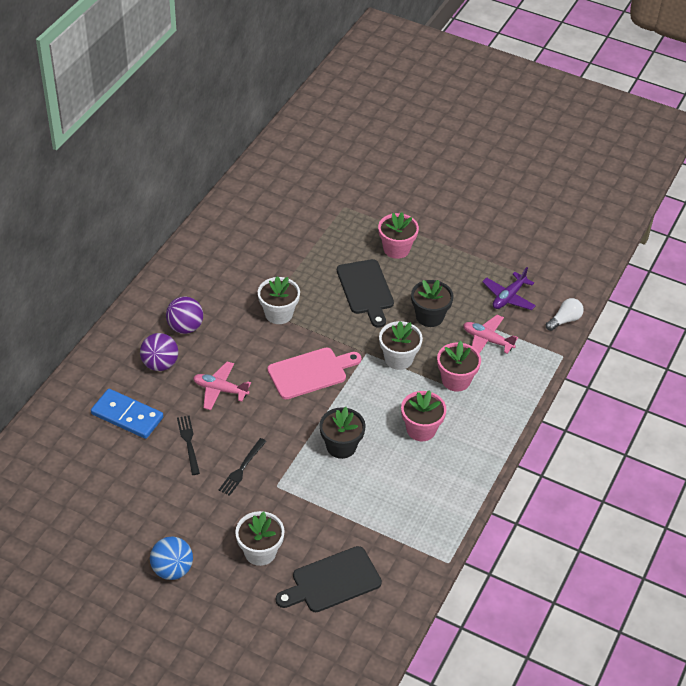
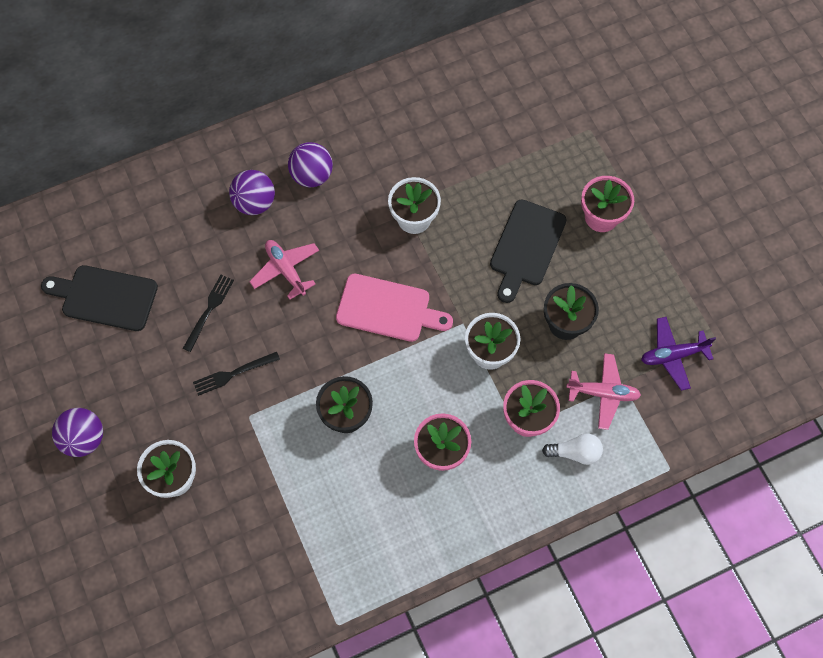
camera: 40 degrees right, 20 degrees up
blue domino [91,389,163,439] -> none
blue ball [150,537,193,580] -> purple ball [52,408,103,457]
black cutting board [276,546,382,612] -> black cutting board moved to [41,265,158,331]
pink plane [463,315,518,354] -> pink plane turned 120 degrees clockwise [566,353,641,430]
white light bulb [546,298,584,331] -> white light bulb moved to [542,434,603,465]

